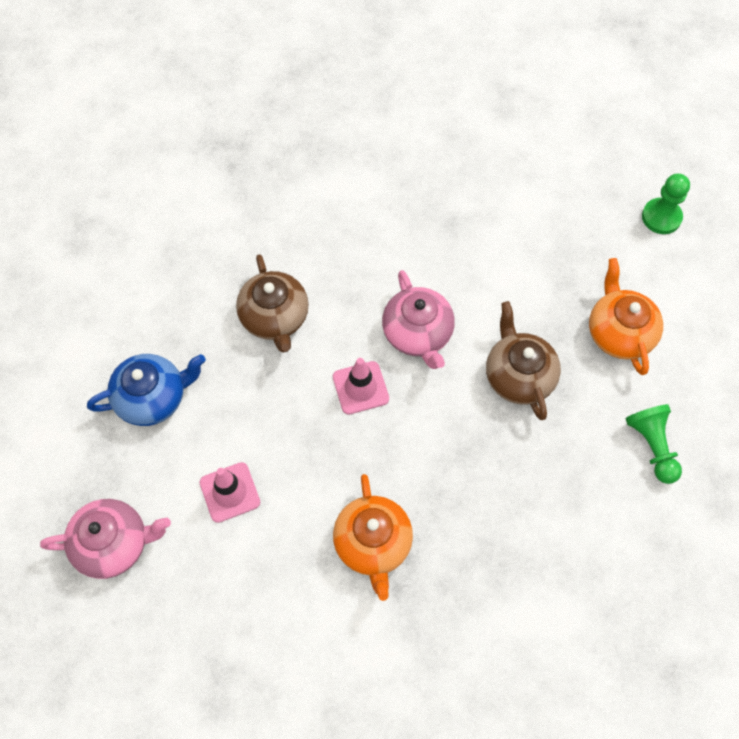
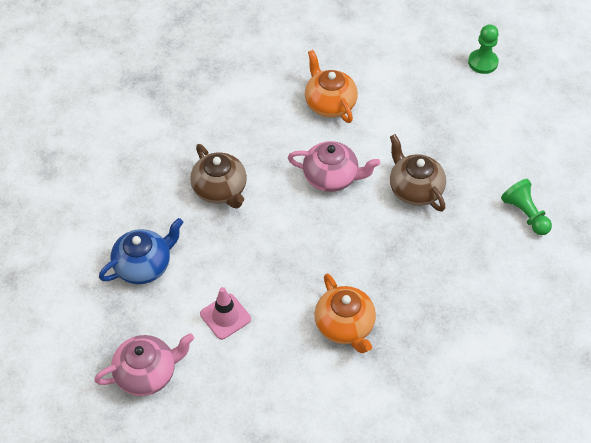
camera: 15 degrees left, 10 degrees down
pink traffic cone [333,358,389,415] -> none
pink teapot [382,270,455,369] -> pink teapot turned 45 degrees counterclockwise [288,141,380,192]
orange teapot [589,258,663,375] -> orange teapot moved to [305,50,358,123]

